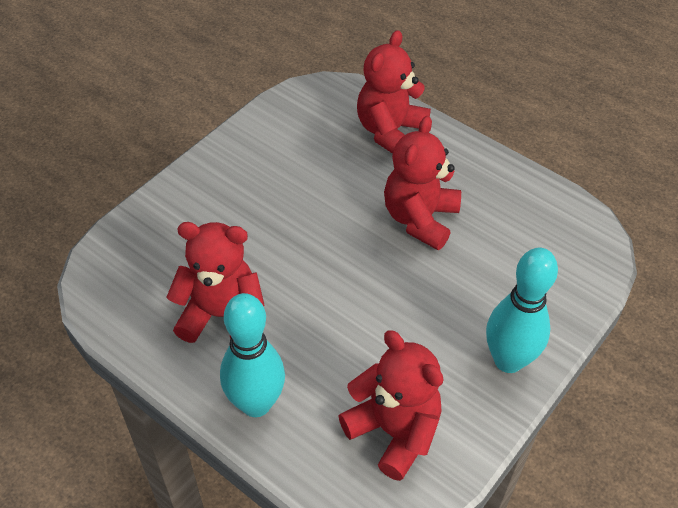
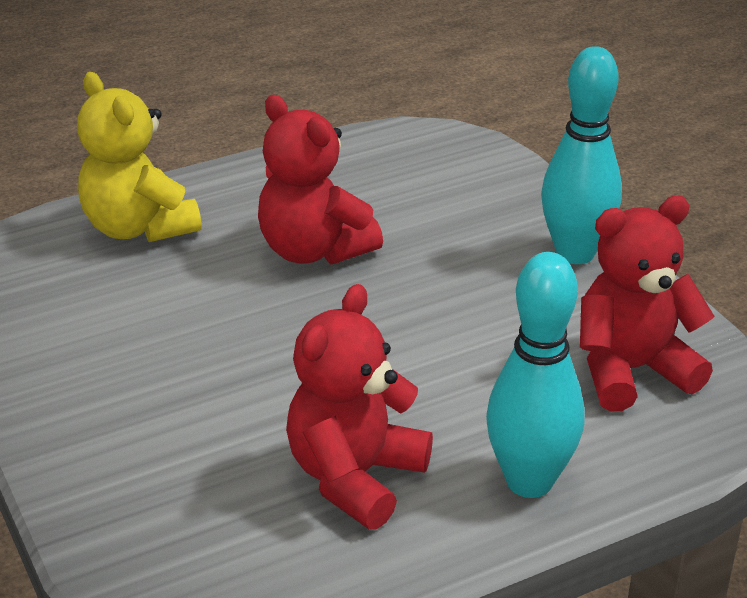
camera: 65 degrees left, 15 degrees down
red teddy bear [357,30,431,154] -> yellow teddy bear [77,72,202,242]

